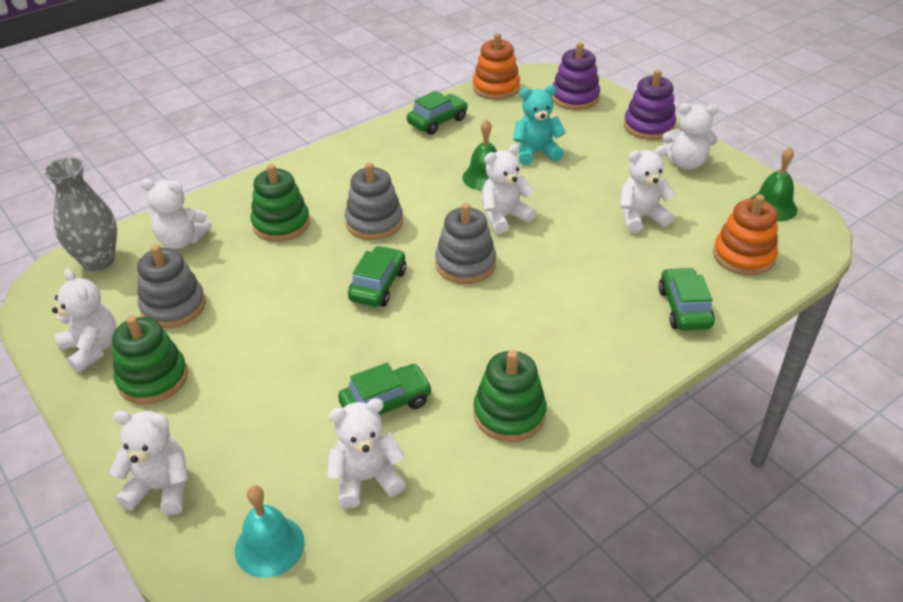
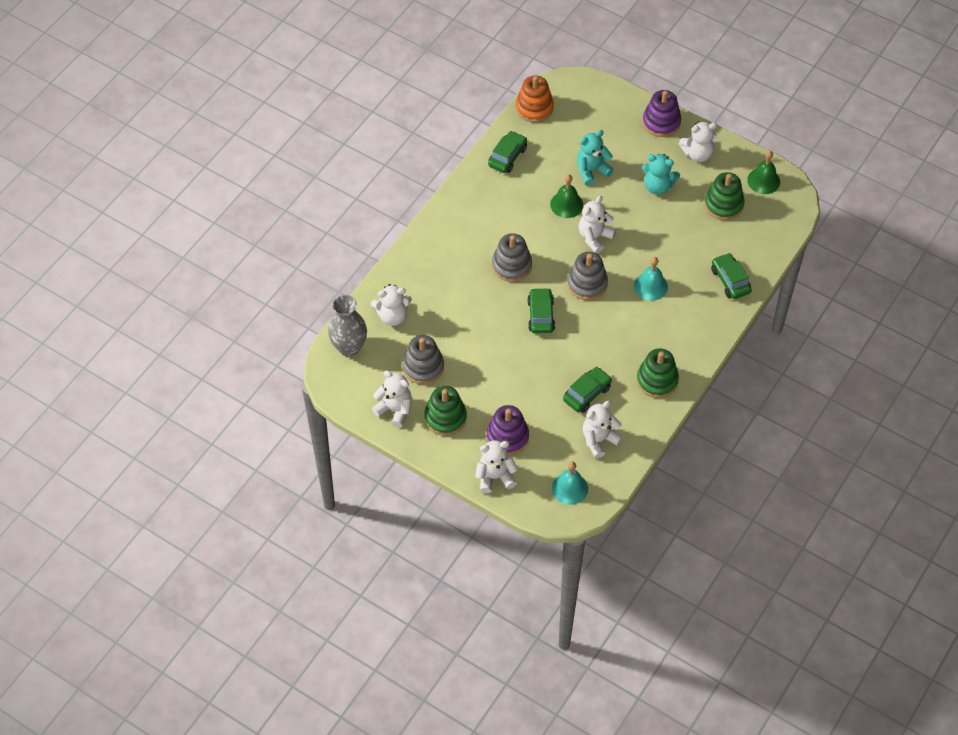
camera: 20 degrees left, 15 degrees up
green stacking toy [251,164,310,242] -> green stacking toy moved to [704,172,745,220]
purple stacking toy [551,42,600,110] -> purple stacking toy moved to [487,405,529,455]
white teddy bear [620,146,676,233] -> none
orange stacking toy [713,194,778,276] -> none
none -> turquoise bell [634,257,668,300]
none -> turquoise teddy bear [642,154,680,194]

